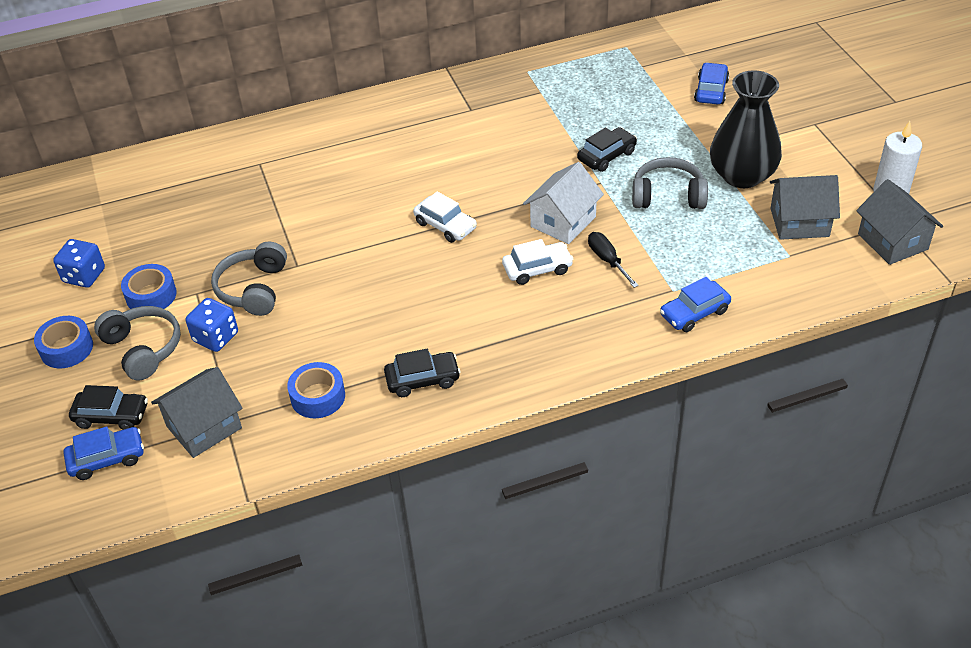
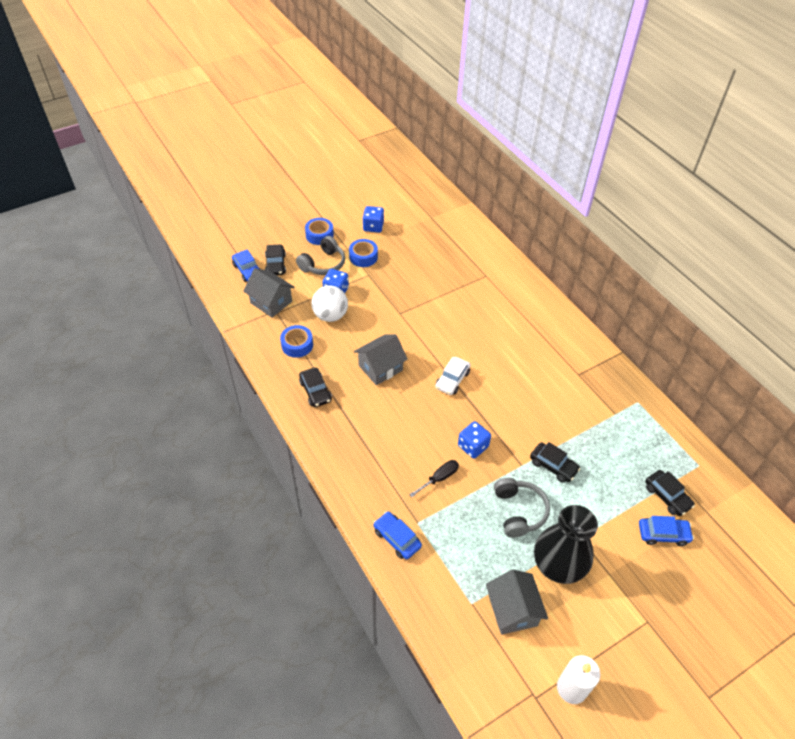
camera: 75 degrees right, 5 degrees up
grey headphones [211,242,287,316] -> none
white car [502,239,573,285] -> none
white house [523,162,604,244] -> blue dice [458,421,491,459]
grey house [856,179,943,265] -> grey house moved to [354,334,408,385]
none -> white ball [312,285,348,322]
none -> black car [645,470,695,516]

